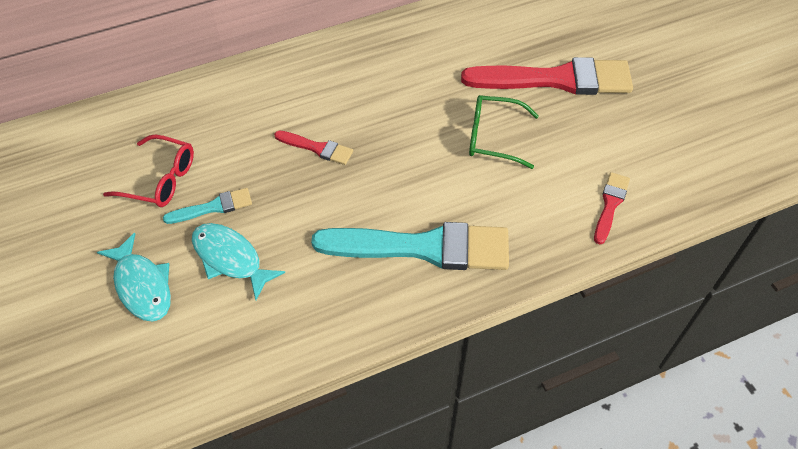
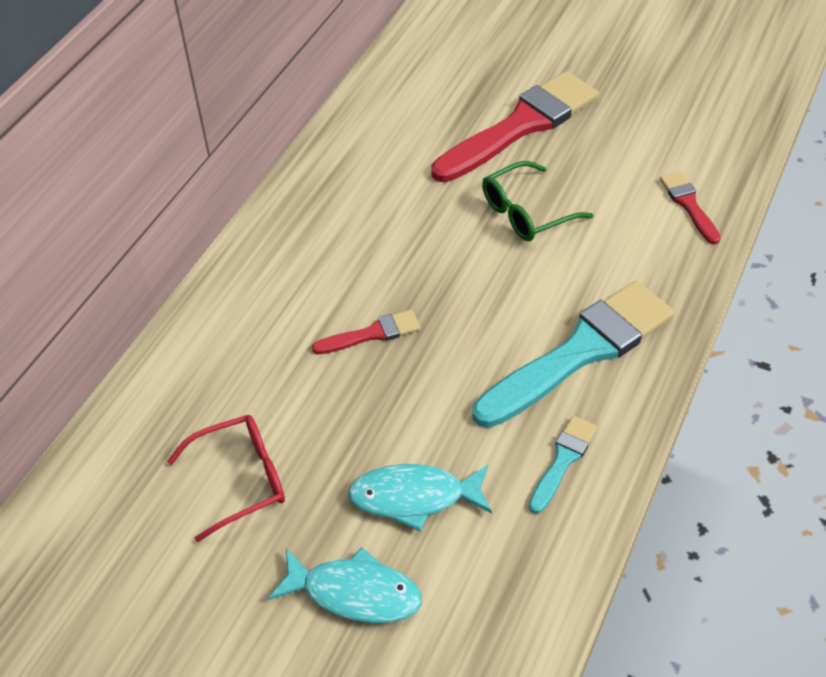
camera: 40 degrees left, 5 degrees down
turquoise brush [163,188,252,224] -> turquoise brush moved to [529,416,598,514]

